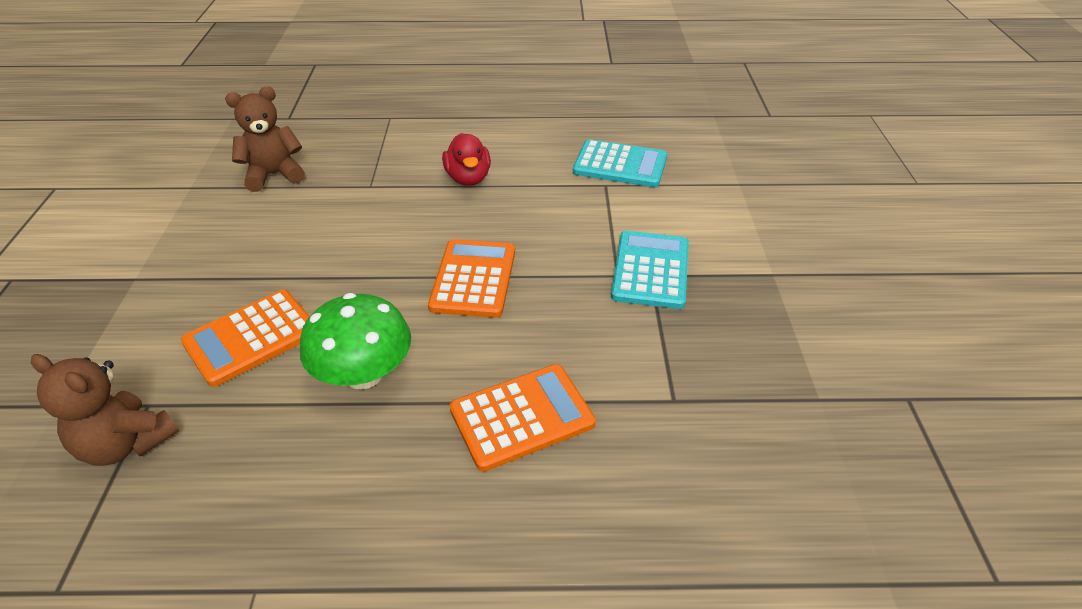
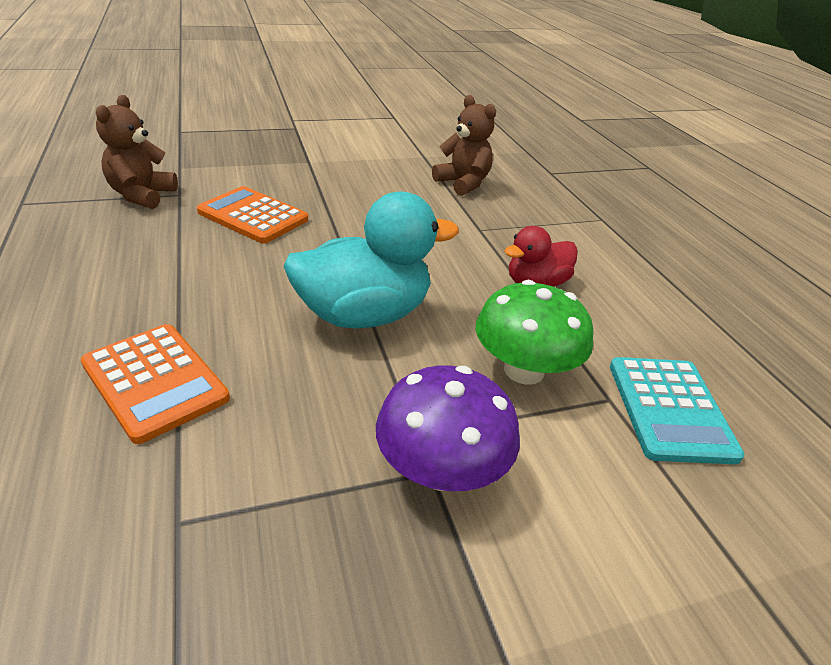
camera: 70 degrees right, 5 degrees down
green mushroom [300,293,411,390] -> green mushroom moved to [476,280,594,385]
orange calculator [428,239,515,318] -> turquoise duck [284,192,459,329]
turquoise calculator [611,231,689,309] -> purple mushroom [376,365,520,491]

